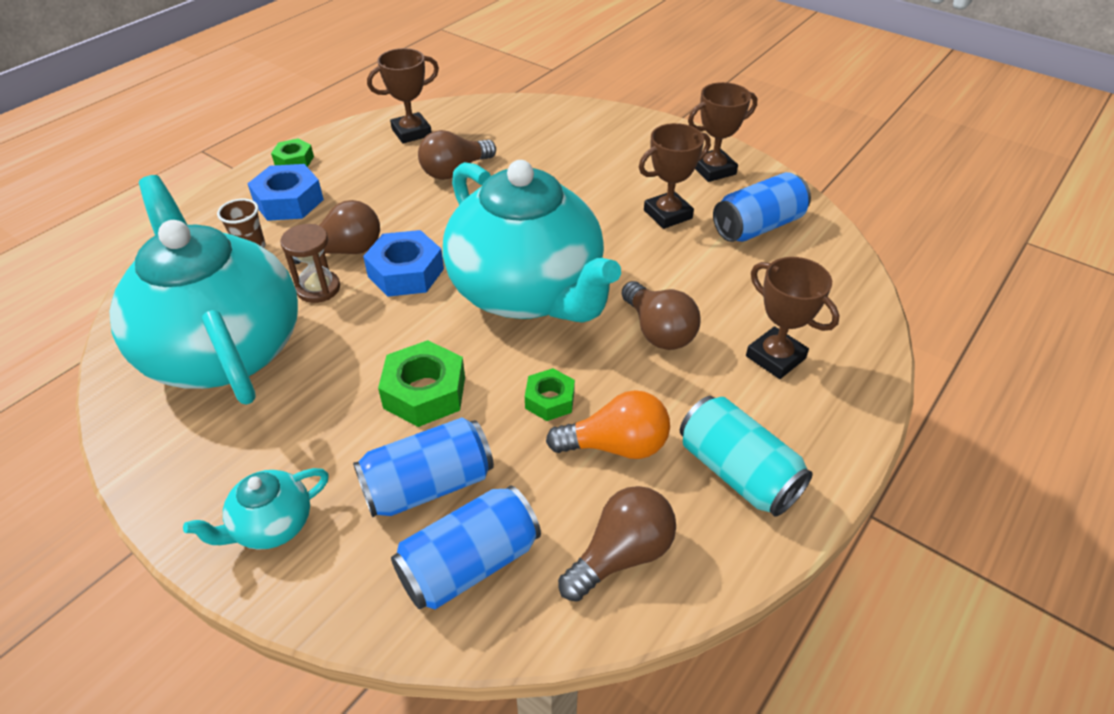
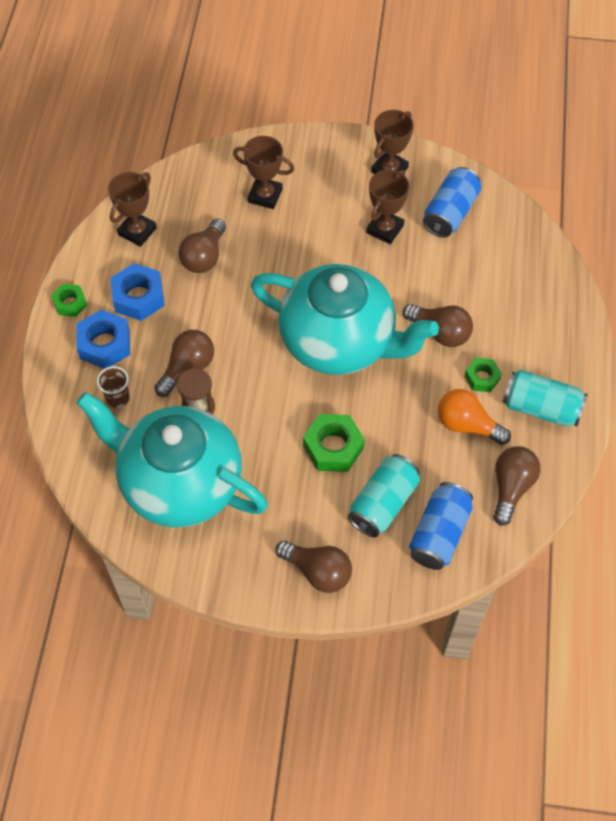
camera: 30 degrees left, 15 degrees up
turquoise teapot [183,468,329,550] -> brown light bulb [275,541,352,593]
blue can [353,417,494,517] -> turquoise can [348,454,420,537]
blue nut [363,230,444,297] -> blue nut moved to [111,263,165,321]
green nut [525,368,575,421] -> green nut moved to [464,358,502,392]
orange light bulb [546,390,670,459] -> orange light bulb turned 120 degrees counterclockwise [438,389,511,445]
brown trophy [746,257,840,379] -> brown trophy moved to [233,136,294,209]

